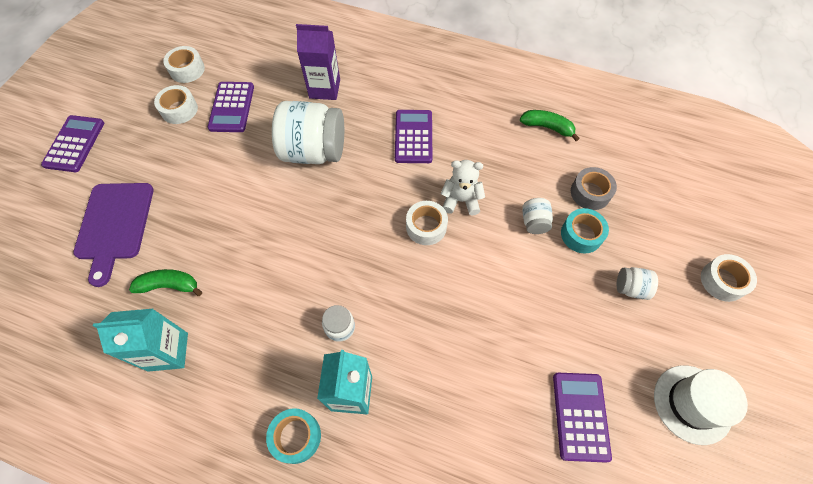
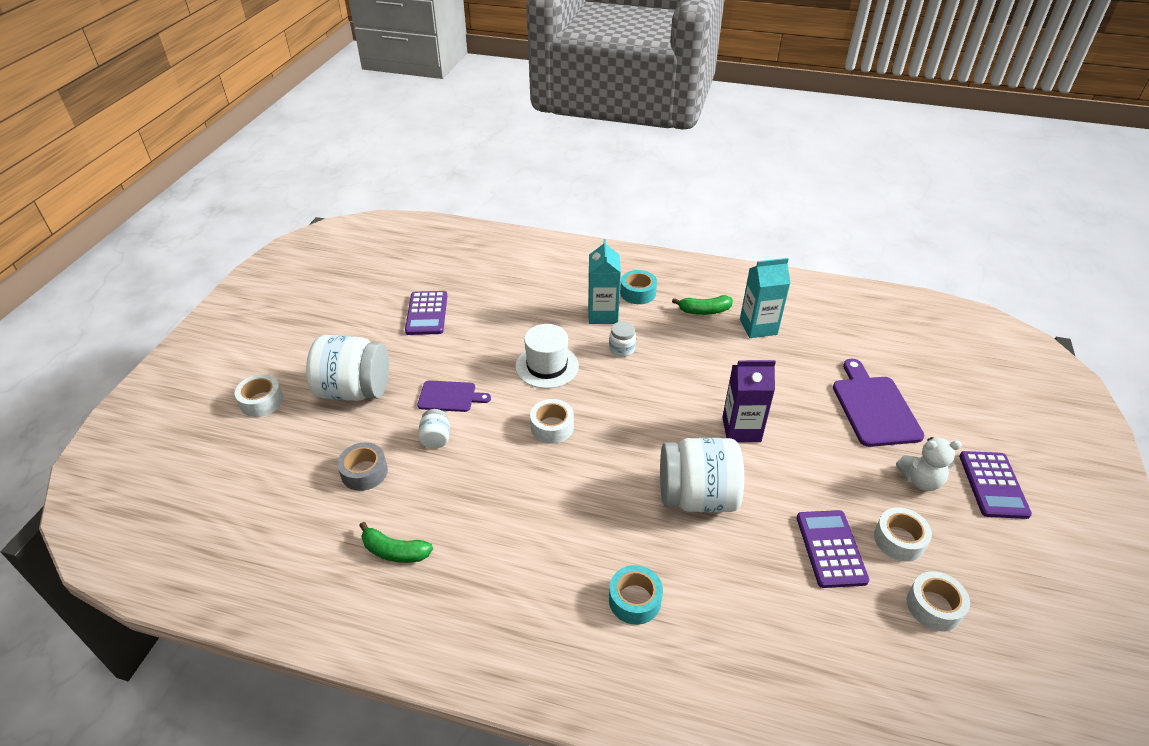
camera: 175 degrees right, 20 degrees down
green banana [129,269,202,296] -> green banana moved to [672,295,733,315]
purple carton [296,24,340,100] -> purple carton moved to [722,360,776,442]
purple calculator [395,110,432,163] -> none
white teddy bear [441,160,485,215] -> white teddy bear moved to [896,437,962,491]
turquoise tape [561,208,609,253] -> turquoise tape moved to [609,565,663,625]
white jar [617,267,658,300] -> white jar [306,335,389,401], size x2.23
white hat [654,365,748,445] -> white hat moved to [515,324,579,389]
none -> purple cutting board [417,380,491,412]

